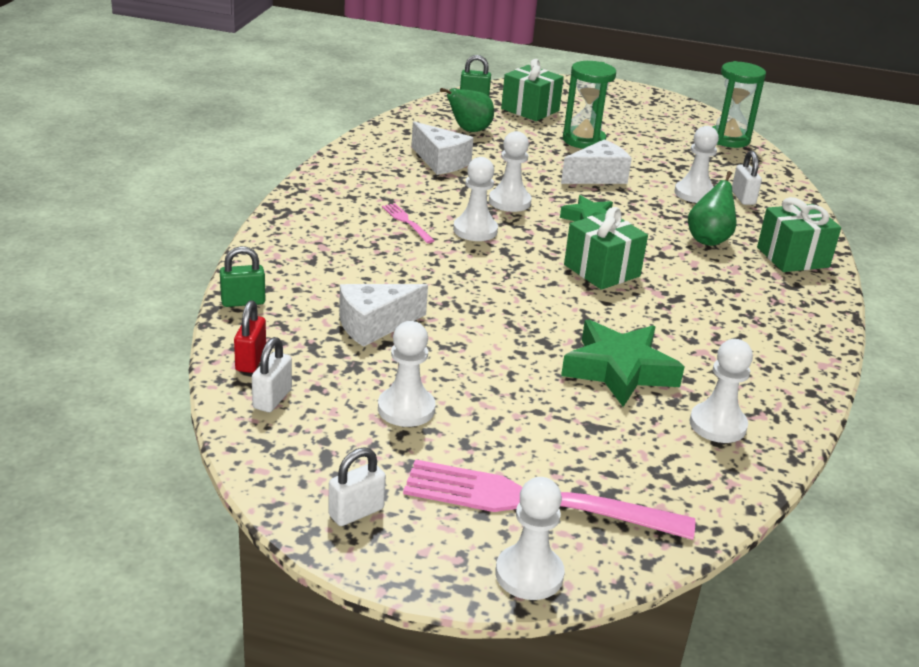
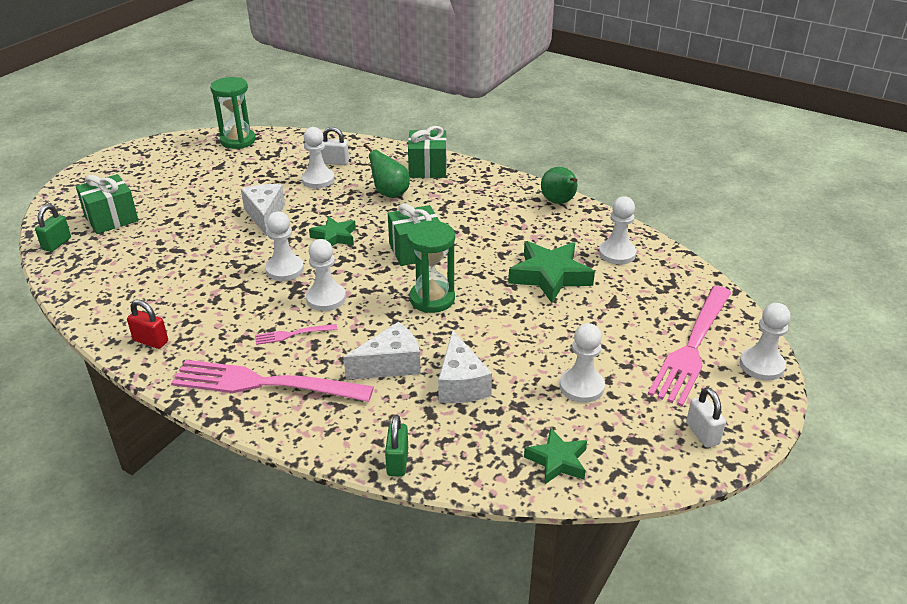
camera: 70 degrees left, 5 degrees up
red padlock [234,300,266,373] -> red padlock moved to [127,300,168,349]
white padlock [252,337,292,412] -> green star [524,428,587,484]
white cheese [411,121,474,175] -> white cheese moved to [344,322,421,380]
green pear [440,88,494,132] -> green pear moved to [541,167,578,204]
green hourglass [563,61,616,149] -> green hourglass moved to [407,221,455,313]
none -> pink fork [171,360,374,402]

